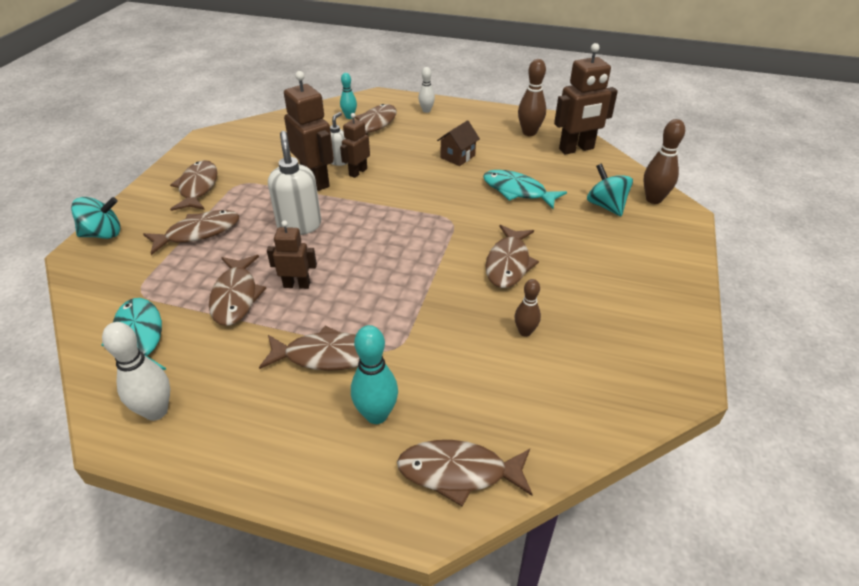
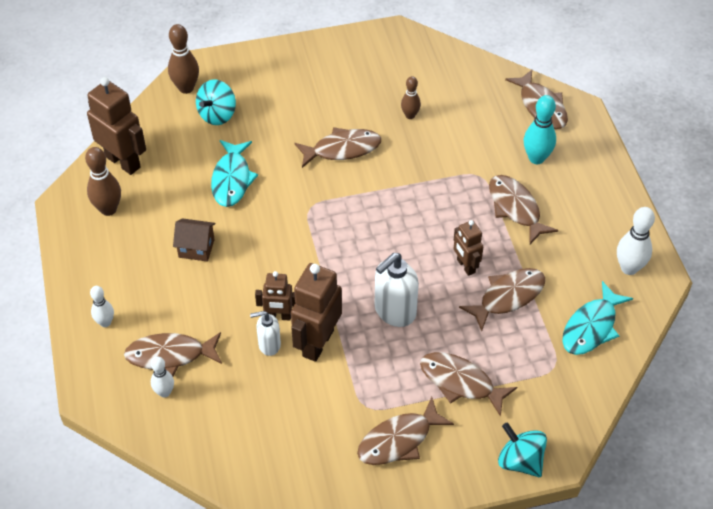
camera: 120 degrees left, 10 degrees up
turquoise bowling pin [340,73,357,119] -> white bowling pin [151,356,174,398]

